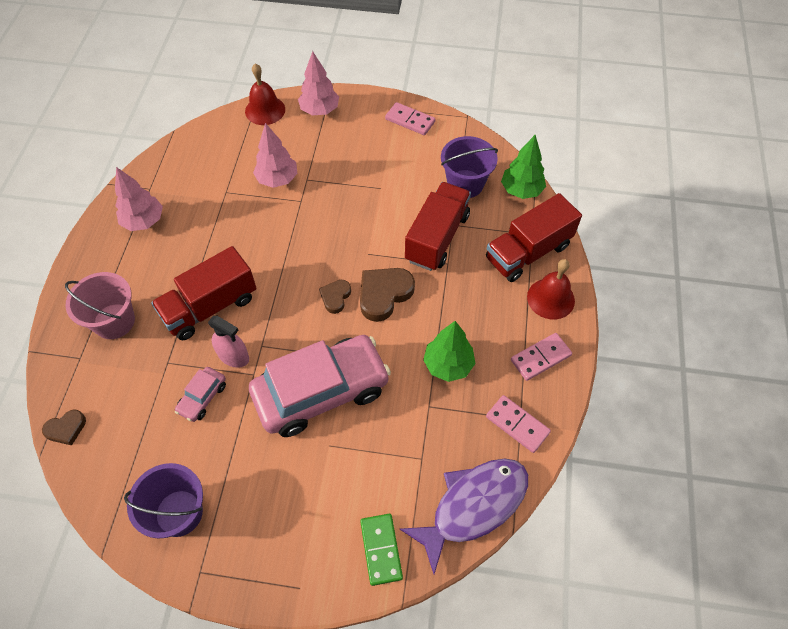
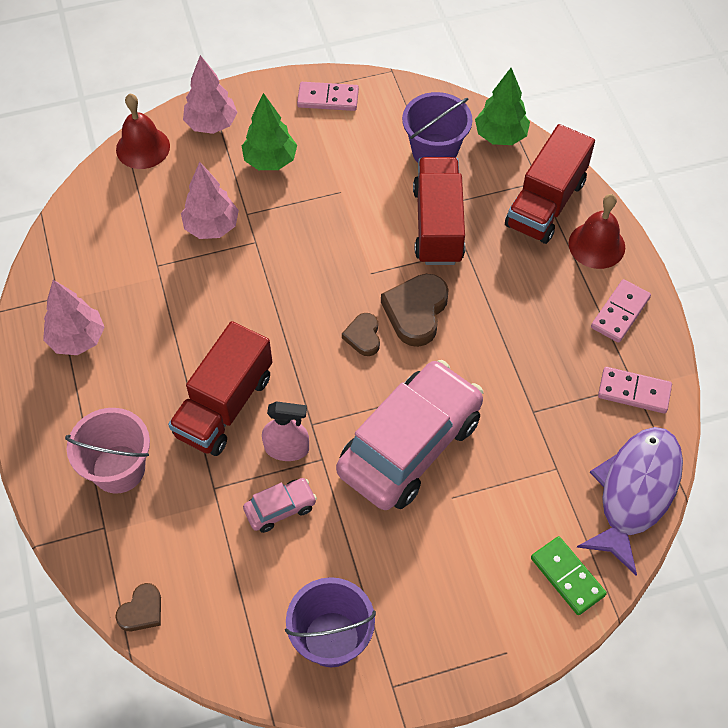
camera: 25 degrees left, 0 degrees up
pink car [175,367,226,422] -> pink car turned 120 degrees counterclockwise [243,478,317,533]
green tree [423,321,475,382] -> green tree moved to [242,93,297,170]

